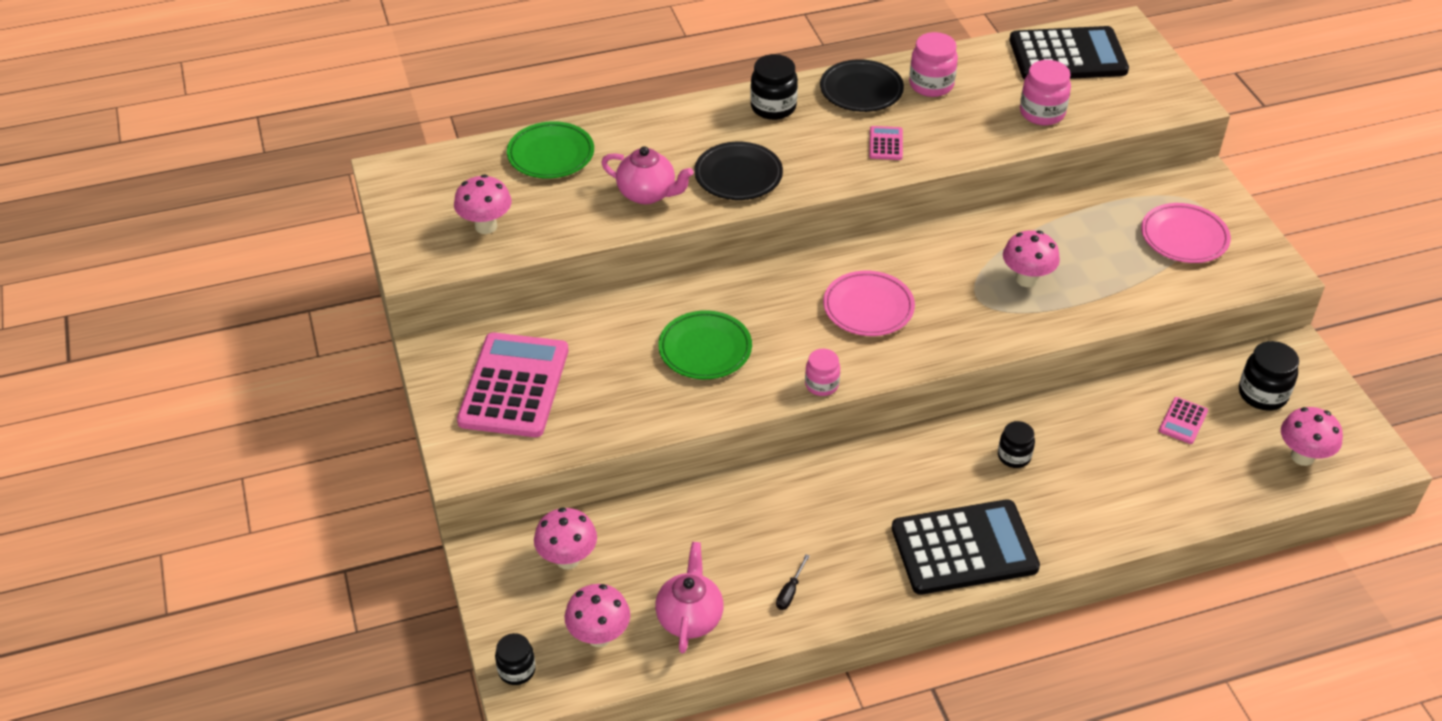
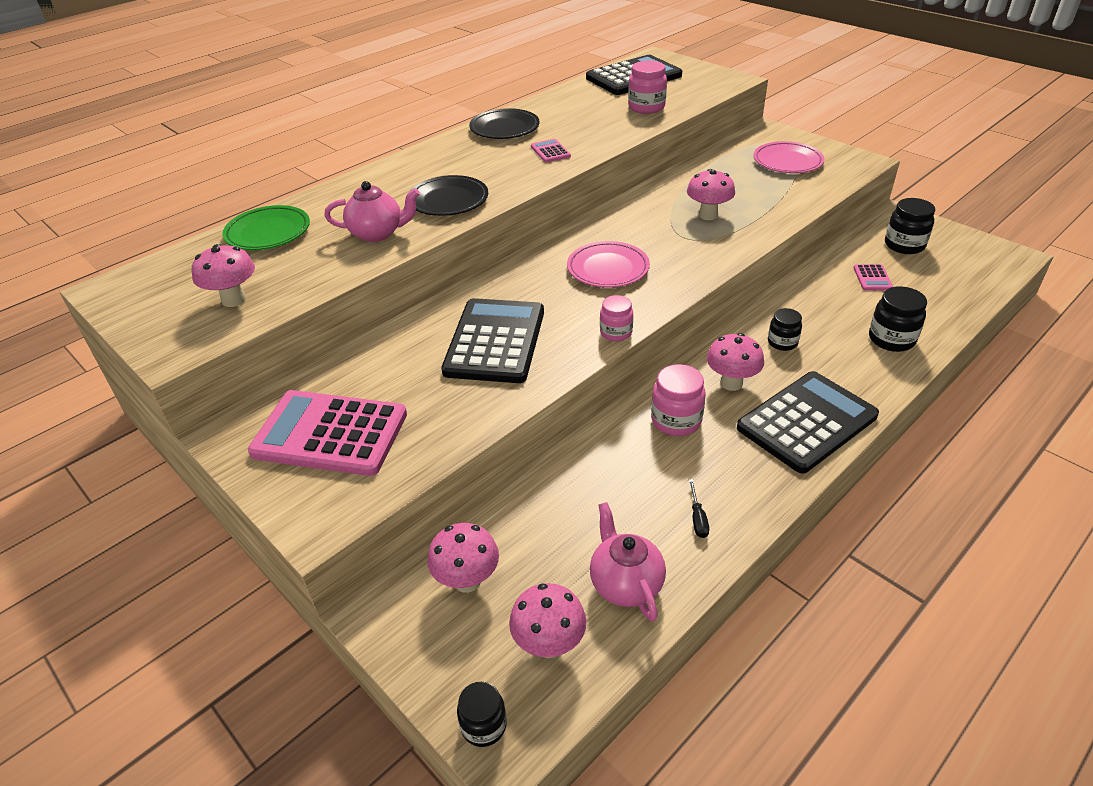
camera: 25 degrees left, 5 degrees down
pink calculator [457,333,568,437] -> pink calculator turned 60 degrees counterclockwise [248,390,407,476]
green plate [658,311,752,379] -> black calculator [441,298,544,383]
black jar [750,54,798,120] -> black jar moved to [869,286,927,352]
pink jar [909,32,958,97] -> pink jar moved to [651,364,706,436]
pink mushroom [1281,407,1343,466] -> pink mushroom moved to [707,333,764,391]

